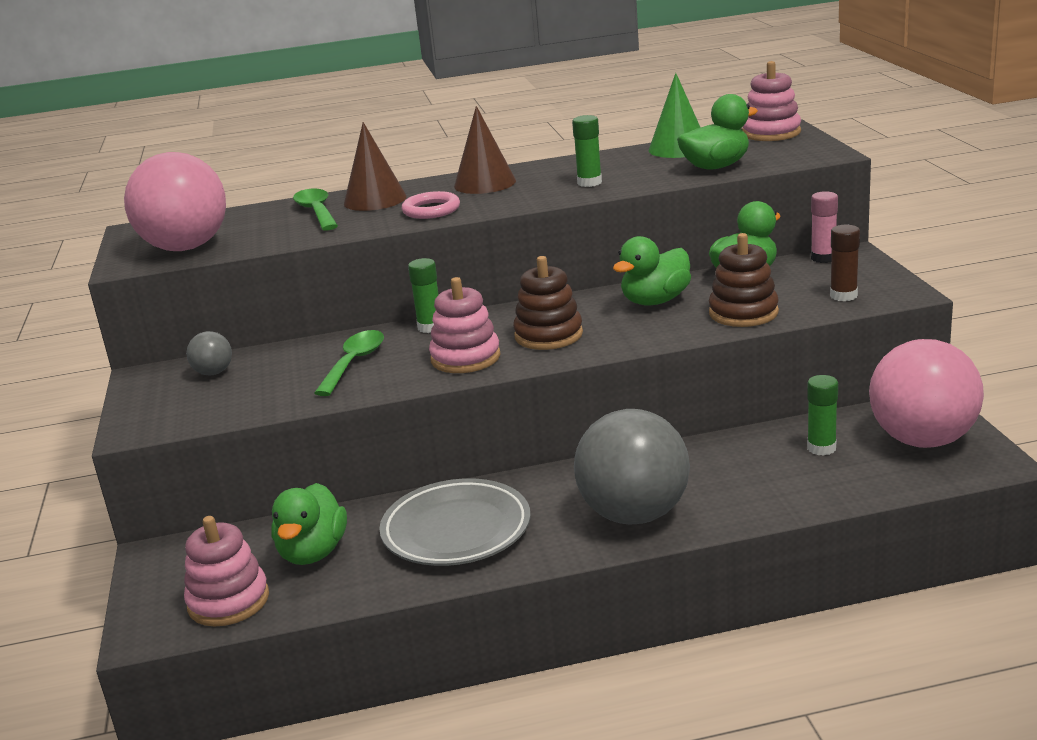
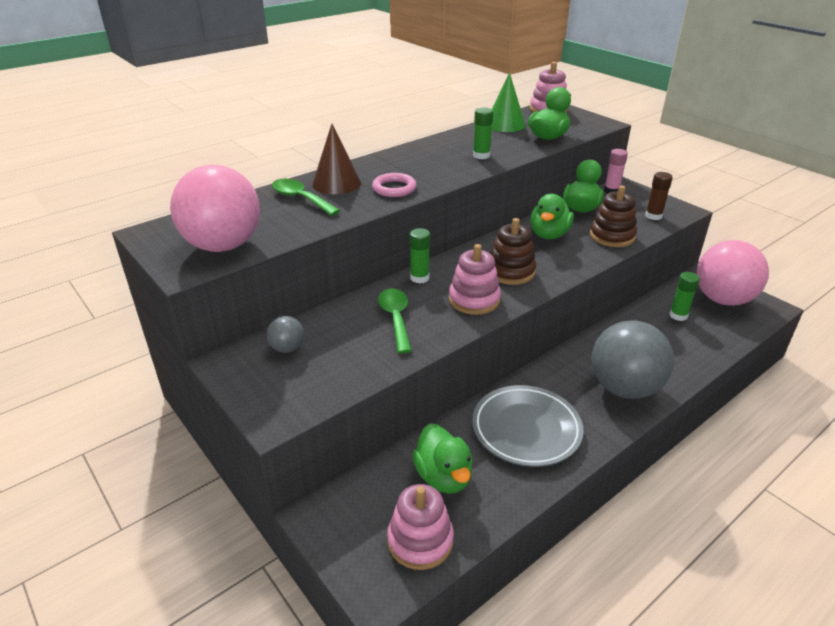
camera: 30 degrees left, 10 degrees up
brown cone [454,106,516,194] -> none

